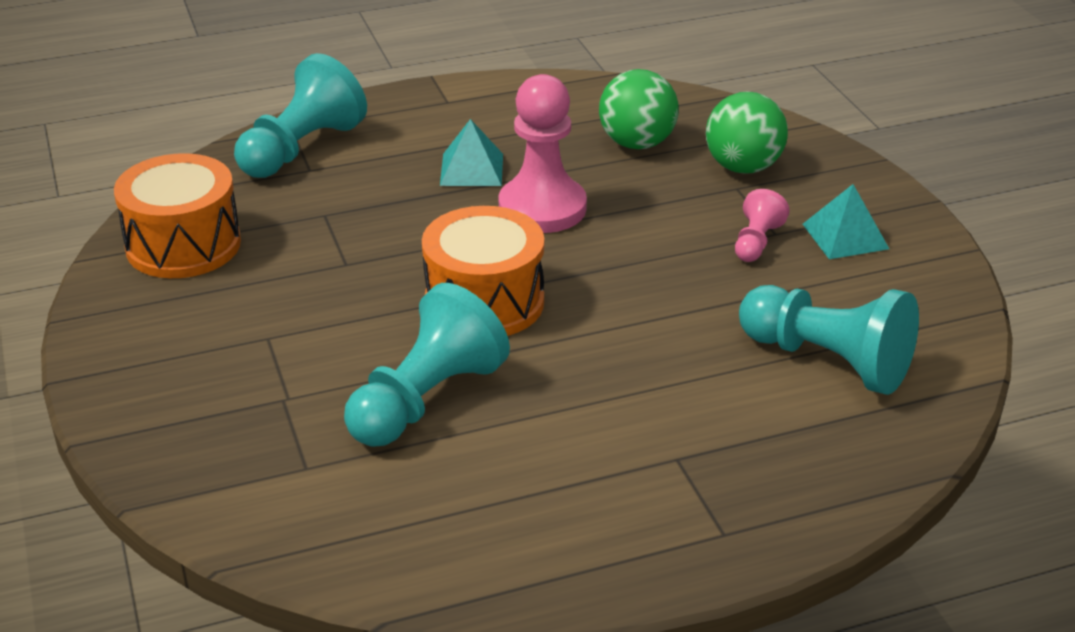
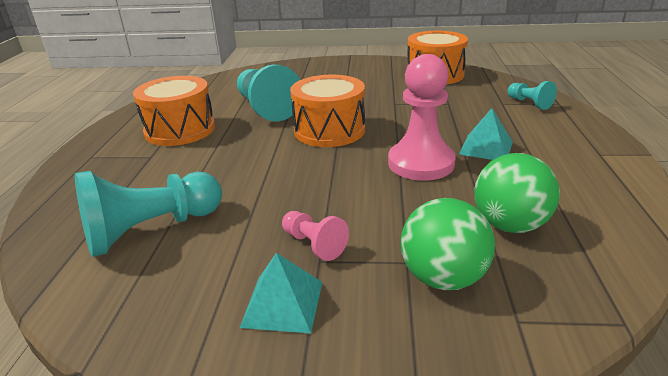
camera: 115 degrees right, 5 degrees down
turquoise pawn [234,53,367,178] -> turquoise pawn [507,81,557,110], size x0.51
none -> orange drum [133,76,215,146]

